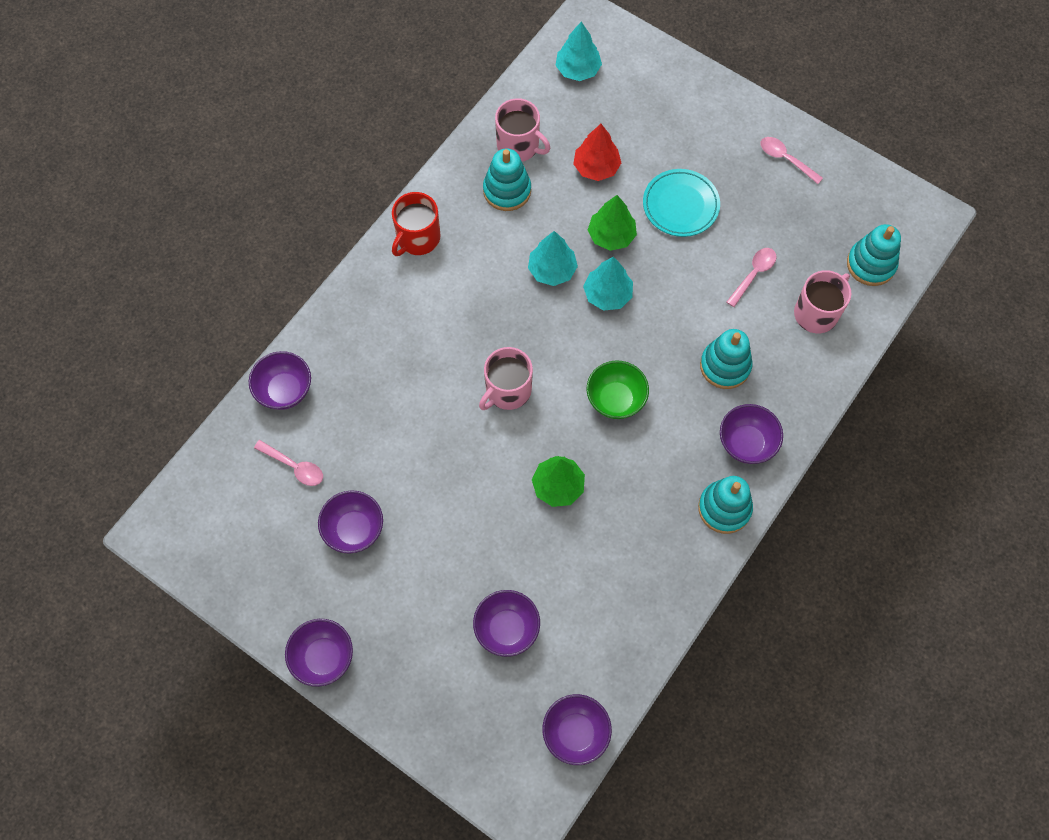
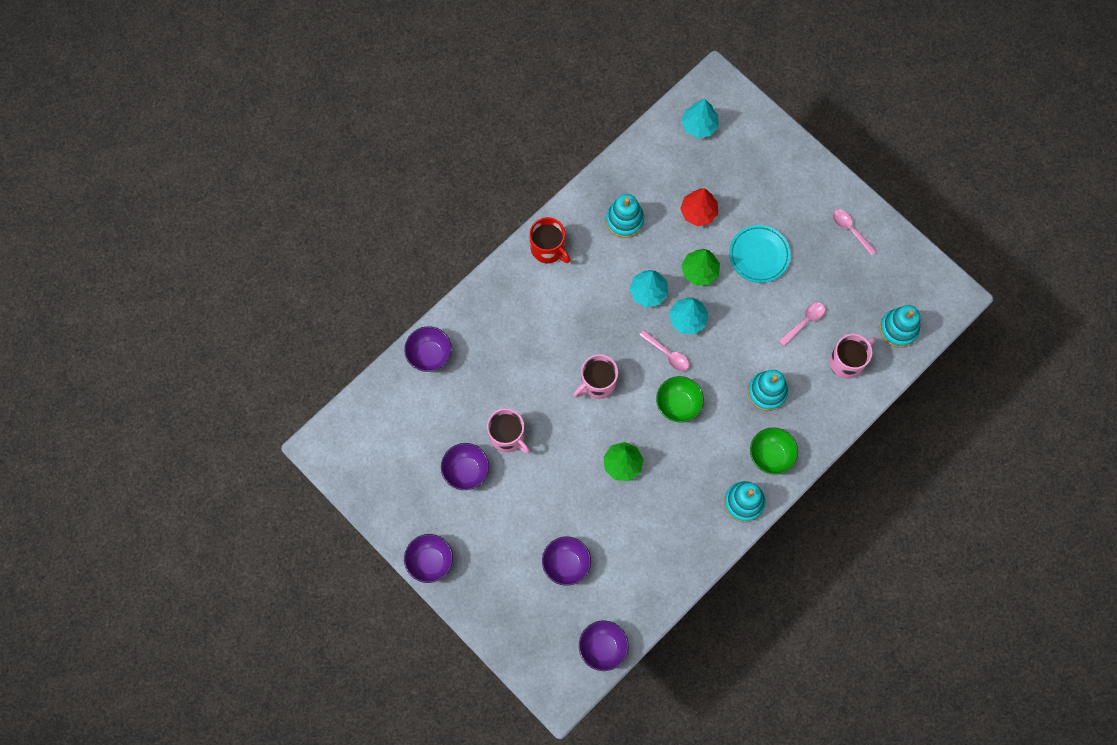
camera: 10 degrees right, 5 degrees up
pink spoon [254,440,323,486] -> pink spoon moved to [640,330,689,371]
red mug [392,192,441,256] -> red mug turned 90 degrees counterclockwise [529,217,570,263]
pink mug [495,98,550,161] -> pink mug moved to [487,408,530,454]
purple bowl [720,404,783,464] -> green bowl [750,427,798,475]

